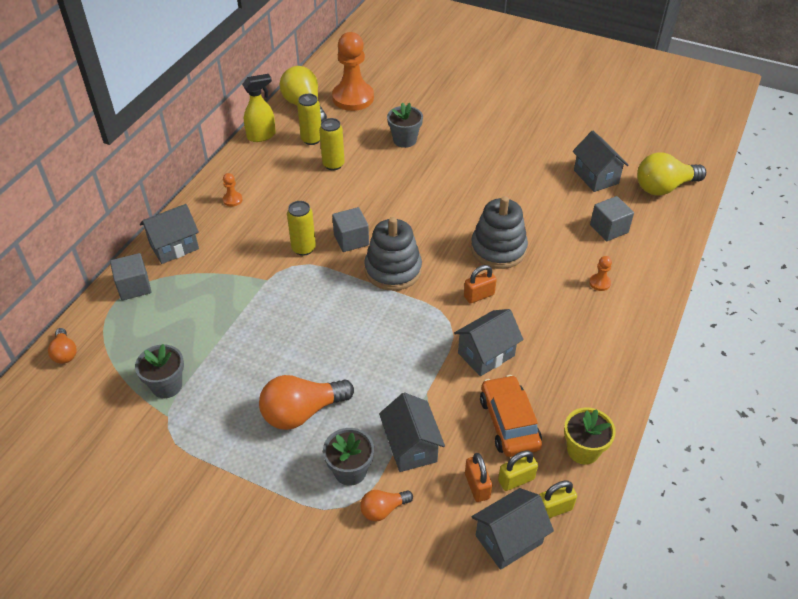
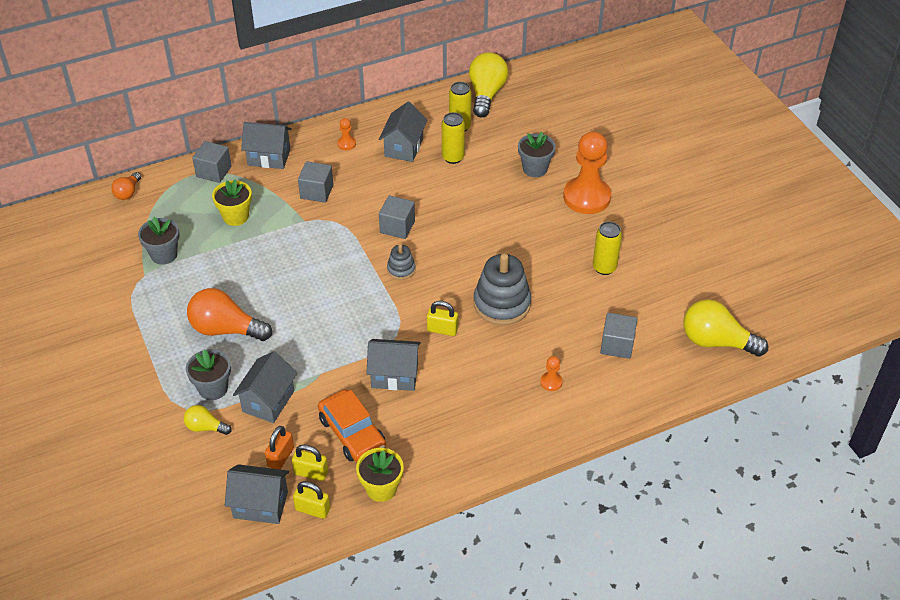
camera: 40 degrees right, 0 degrees up
yellow spray bottle [242,74,276,142] -> none
yellow can [287,201,316,256] -> yellow can moved to [593,222,622,275]
orange pawn [332,32,374,111] -> orange pawn moved to [563,131,611,214]
orange light bulb [360,490,413,521] -> yellow light bulb [184,405,232,435]
grey stacking toy [364,217,422,291] -> grey stacking toy [387,244,416,280], size x0.51
orange padlock [464,265,497,304] -> yellow padlock [427,301,458,336]
orange car [480,375,542,457] -> orange car turned 120 degrees clockwise [318,389,386,462]
grey house [573,131,629,192] -> grey house moved to [379,102,427,162]
none -> yellow flower pot [212,179,252,226]
none -> grey cube [298,161,334,203]

